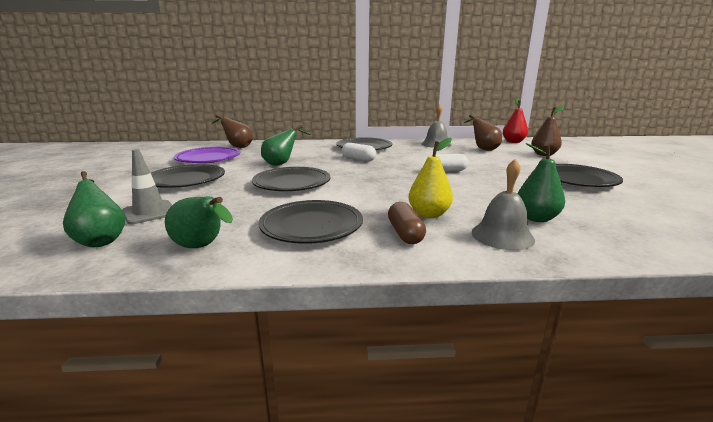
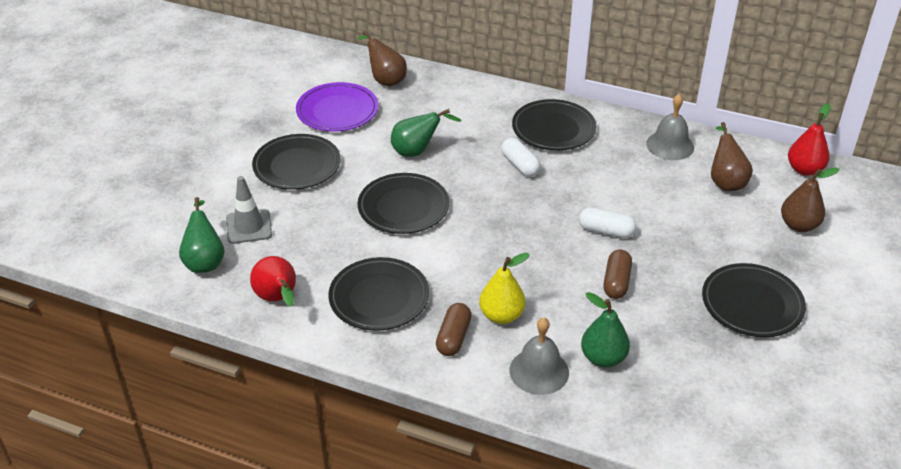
camera: 25 degrees right, 20 degrees up
green pear [165,196,233,248] -> red pear [250,256,296,307]
none -> brown capsule [603,249,632,299]

